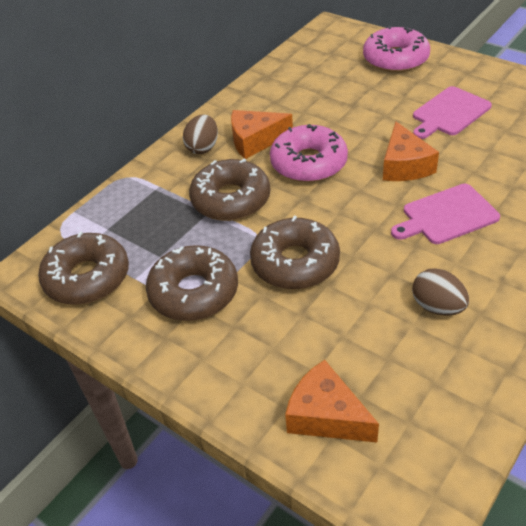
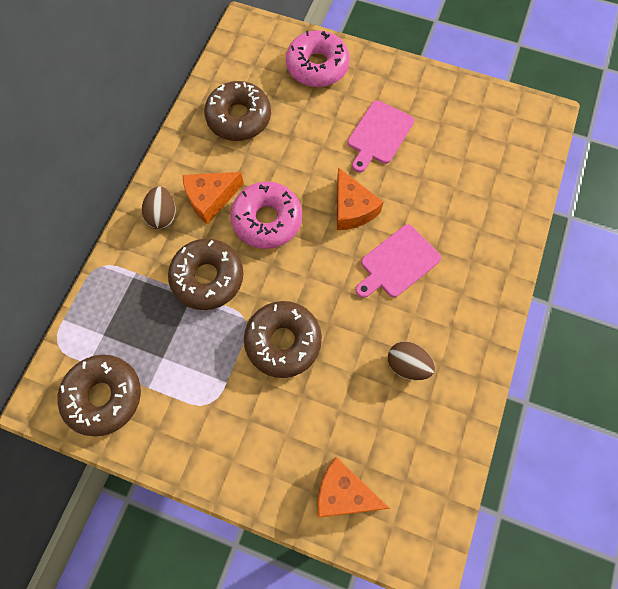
camera: 20 degrees left, 25 degrees up
brown donut [146,245,238,321] -> brown donut moved to [204,81,271,141]

